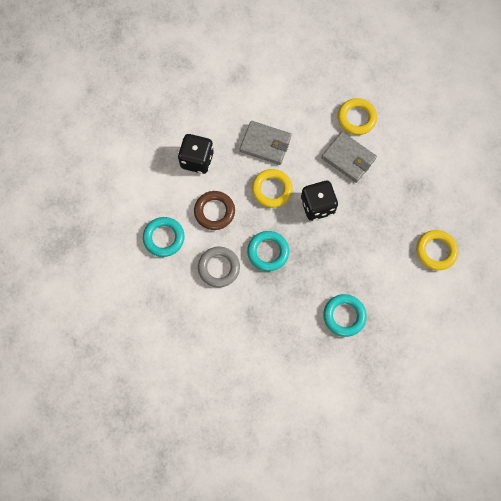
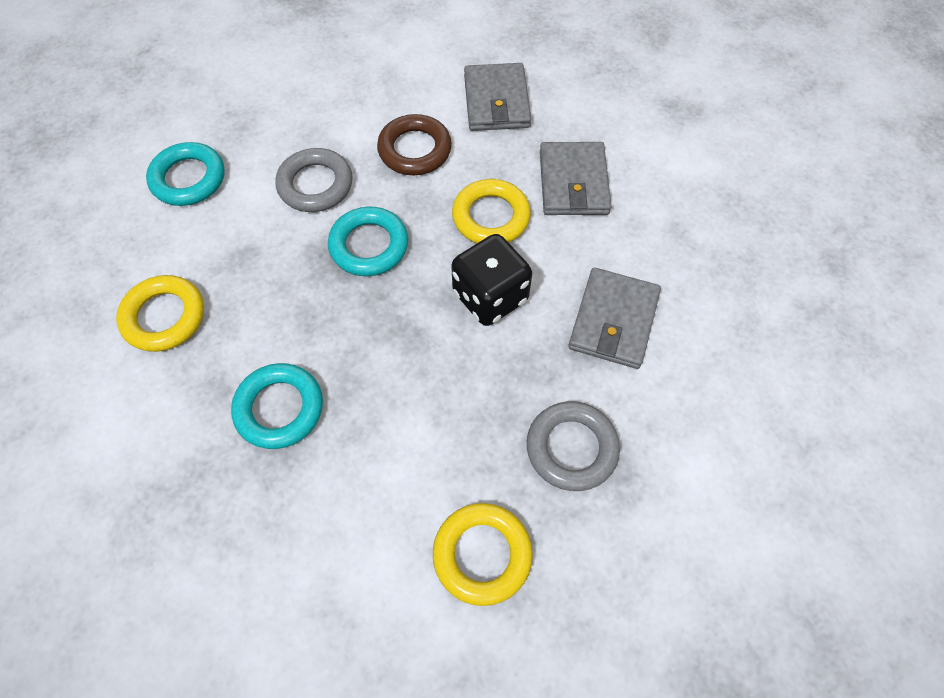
camera: 70 degrees right, 10 degrees down
turquoise ring [143,217,185,257] -> turquoise ring moved to [146,142,225,206]
black dice [178,134,214,174] -> grey wallet [464,63,531,131]
yellow ring [338,98,377,135] -> yellow ring moved to [116,275,204,352]
none -> grey ring [527,401,620,491]

